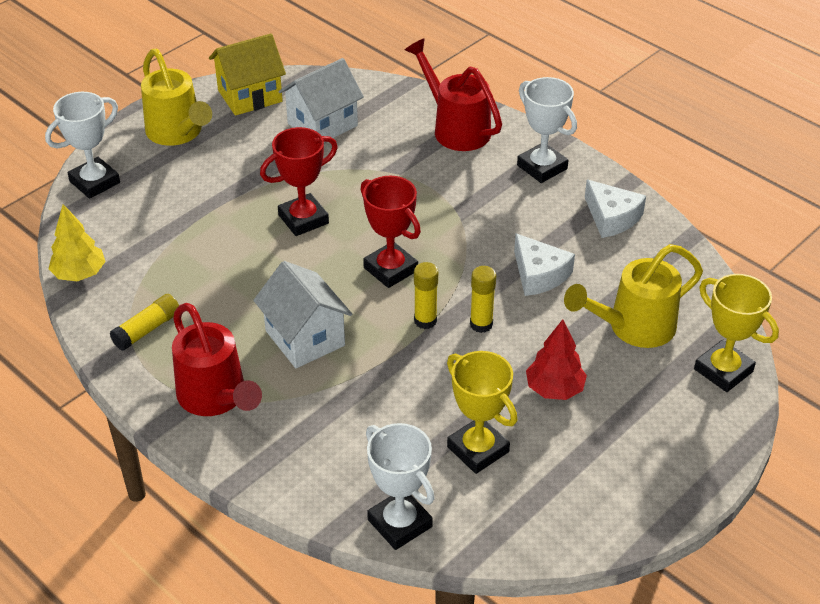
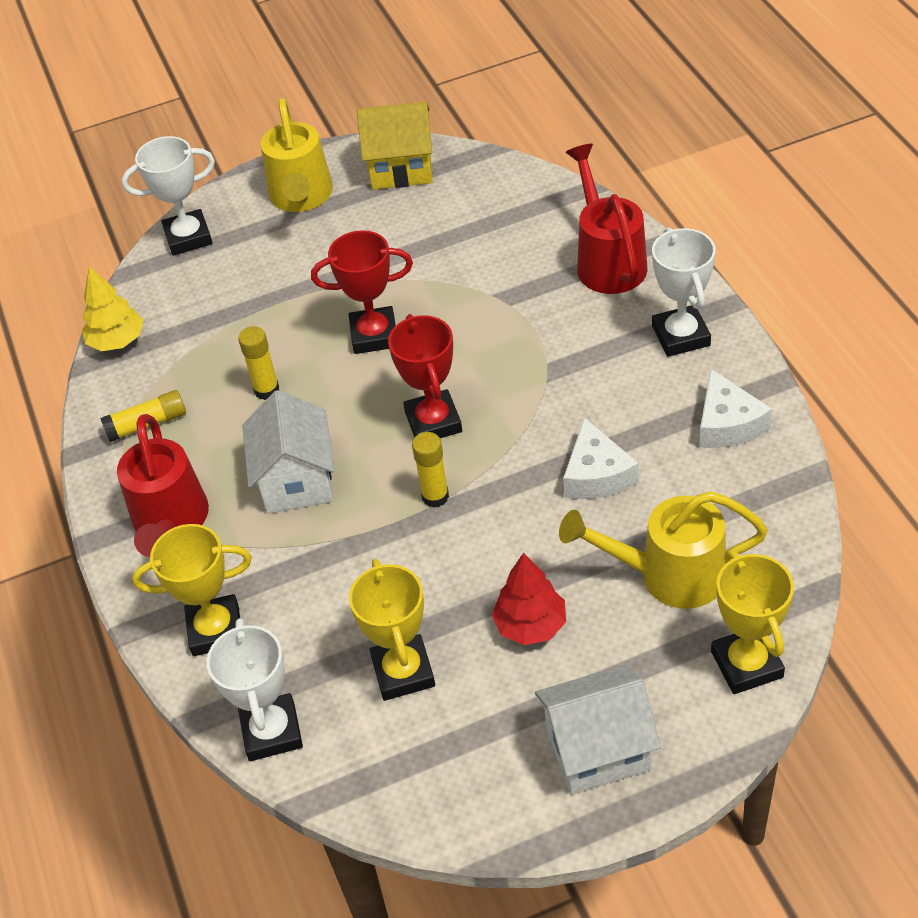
camera: 30 degrees right, 5 degrees up
white house [279,58,364,143] -> white house moved to [535,665,661,795]
yellow glue stick [470,266,496,333] -> yellow glue stick moved to [238,326,279,400]
none -> yellow trophy [132,524,252,656]

